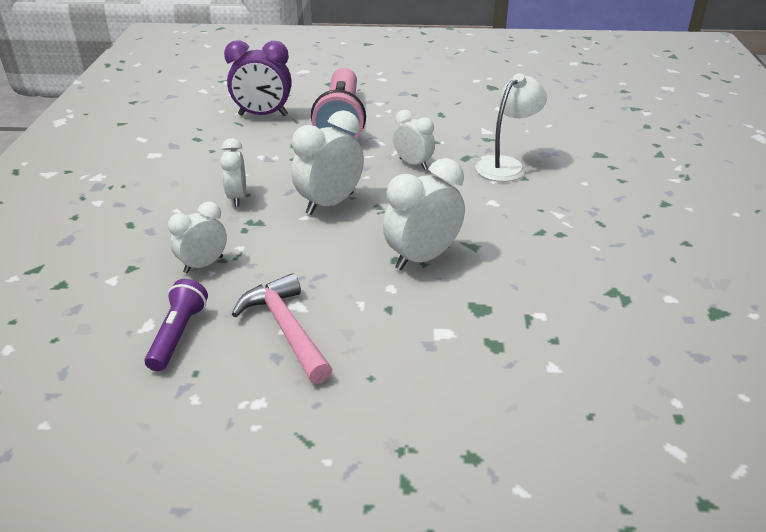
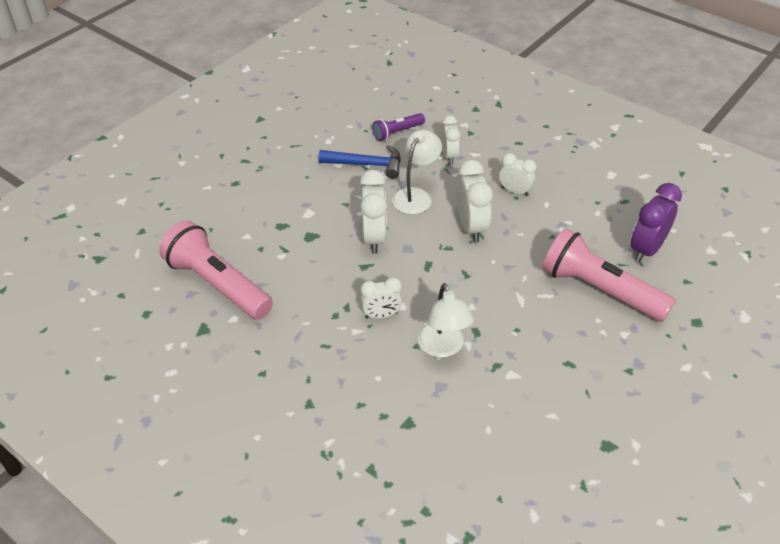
camera: 125 degrees right, 10 degrees up
purple flashlight [145,279,208,371] -> purple flashlight turned 105 degrees clockwise [372,113,425,141]
pink hammer [232,273,333,384] -> blue hammer [319,145,401,179]
white clock [393,110,435,170] -> white clock moved to [360,277,402,319]
none -> pink flashlight [159,221,273,320]
none -> white lamp [392,130,442,214]

